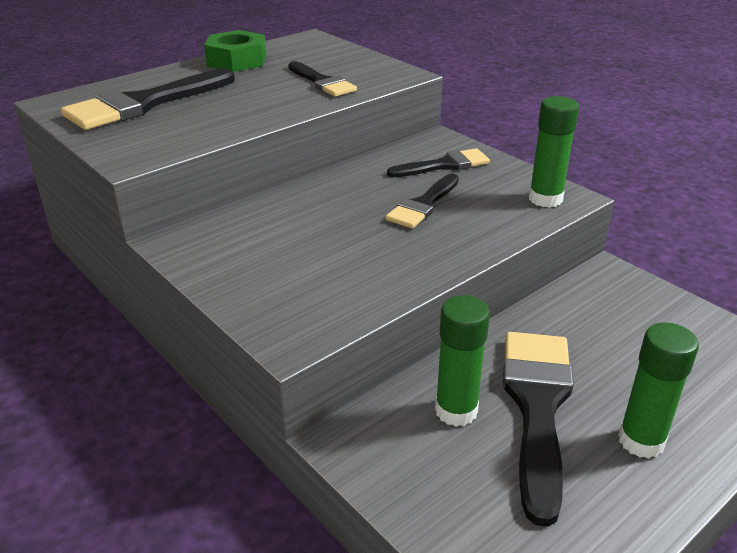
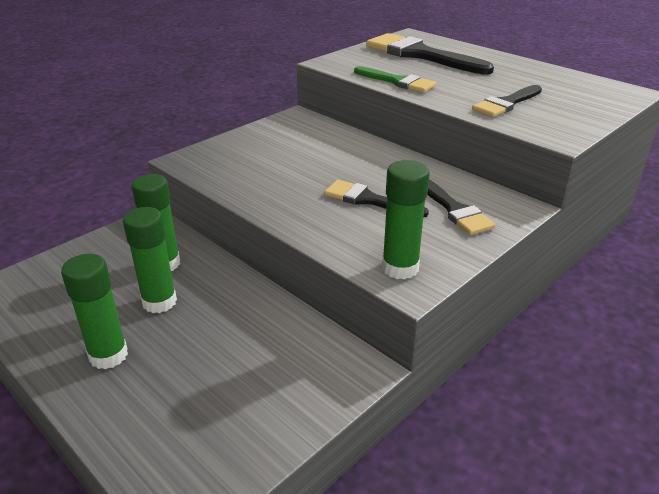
camera: 85 degrees right, 0 degrees up
green nut [204,30,266,72] -> none
black brush [503,332,574,527] -> green glue stick [123,207,177,313]
none -> green brush [354,66,436,92]

